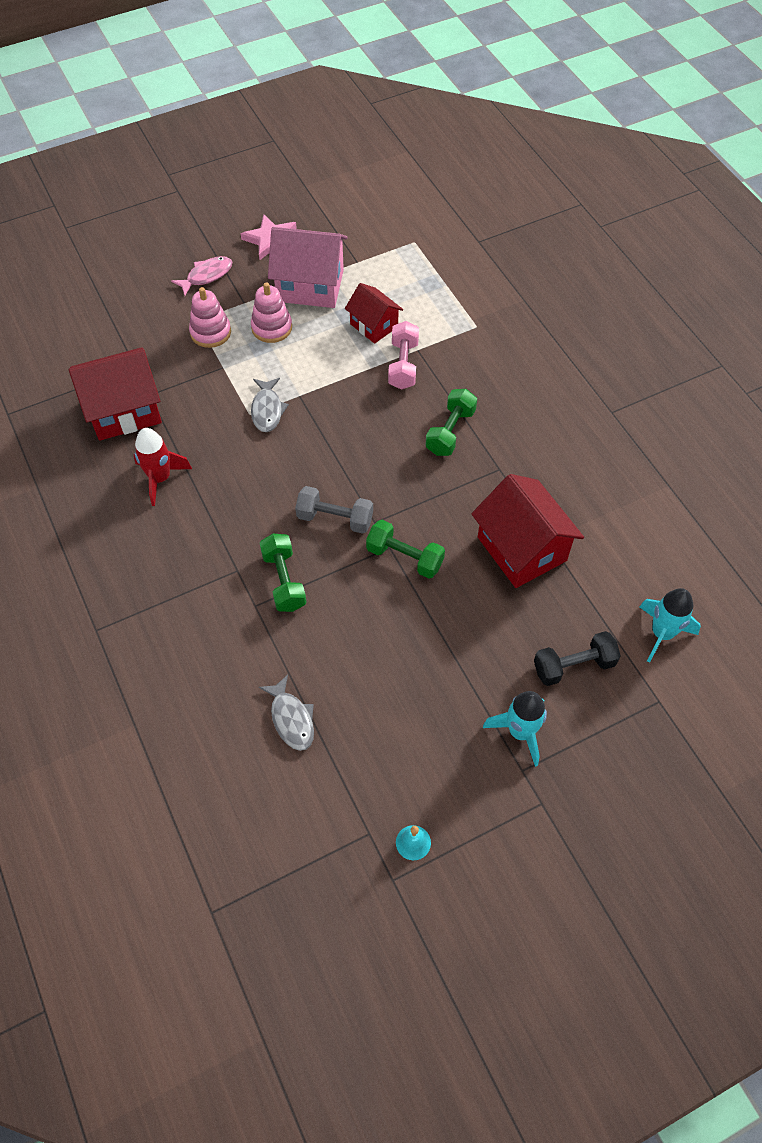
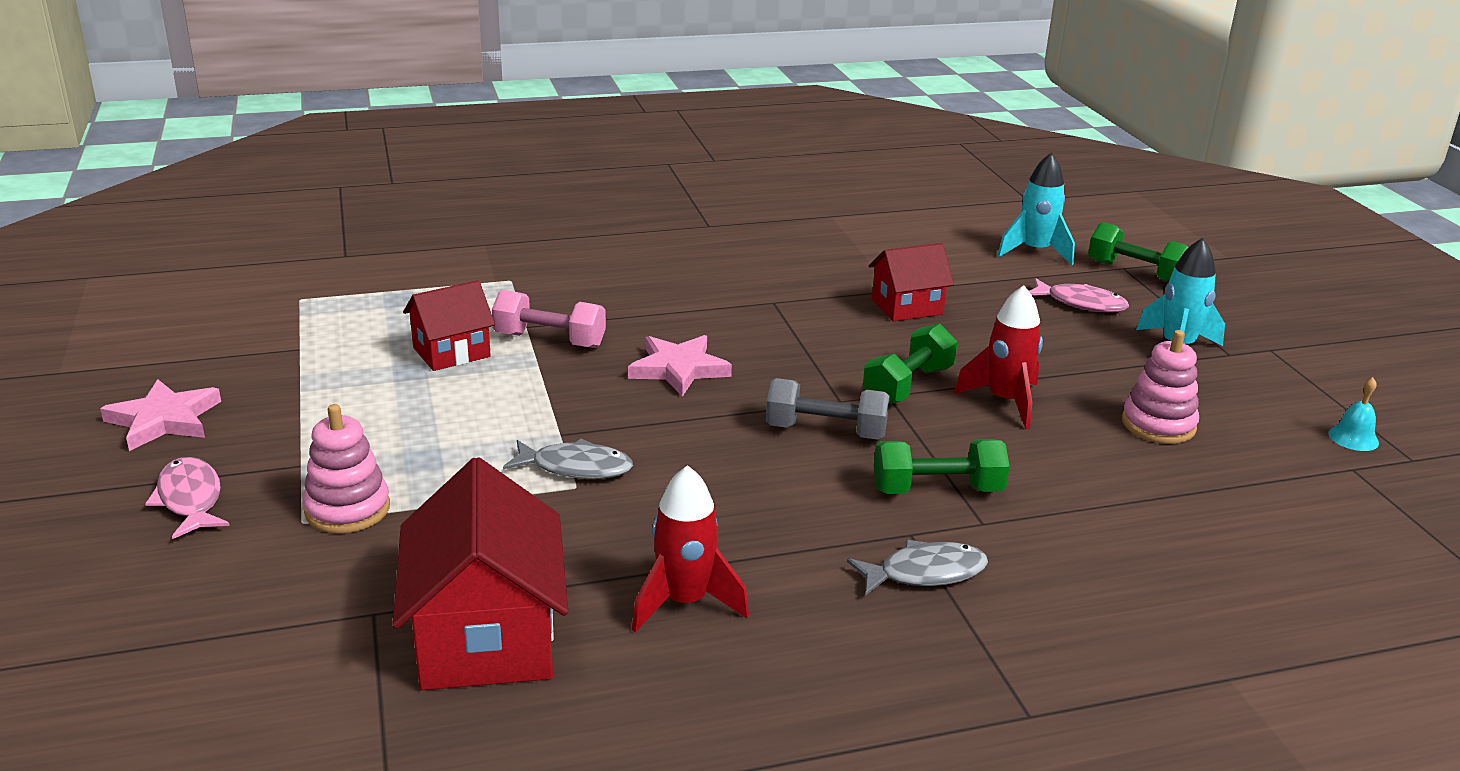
camera: 80 degrees left, 30 degrees down
pink stacking toy [251,282,292,343] -> pink stacking toy moved to [1122,330,1199,444]
grey fish [259,675,314,751] -> grey fish moved to [847,540,988,596]
pink house [268,227,348,308] -> none
grey dumbbell [295,486,373,534] -> grey dumbbell turned 75 degrees clockwise [766,378,890,440]
green dumbbell [425,389,477,456] -> green dumbbell moved to [1088,222,1188,282]
red house [472,474,584,588] -> red house [869,243,954,321], size x0.60
black dumbbell [534,631,621,686] -> pink fish [1029,278,1129,312]
none -> pink star [628,335,732,397]
none -> red rocket [953,285,1043,429]

